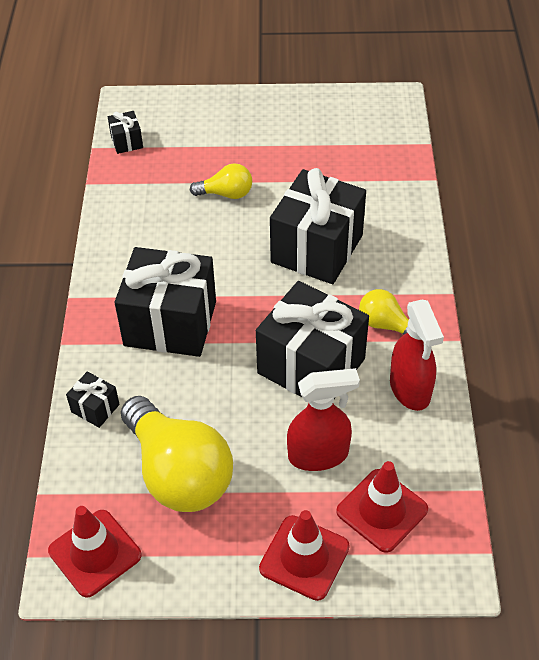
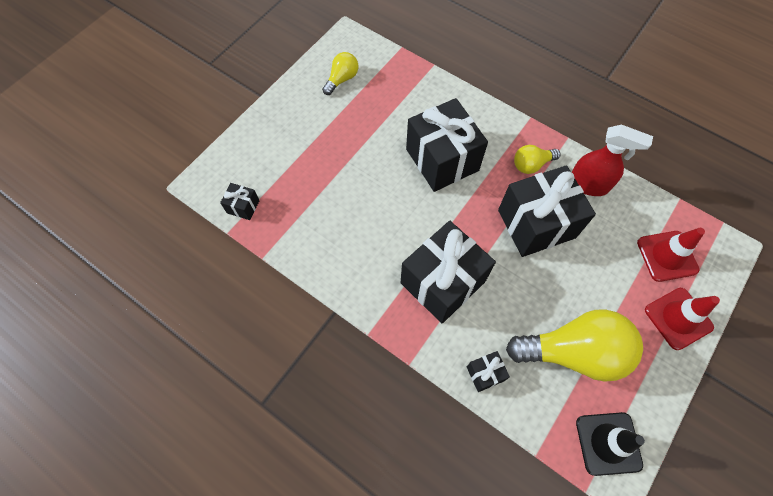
camera: 55 degrees left, 15 degrees up
red traffic cone [48,506,142,598] -> black traffic cone [576,412,645,476]
yellow light bulb [190,163,252,199] -> yellow light bulb moved to [322,52,358,95]
red spray bottle [287,368,360,471] -> none

